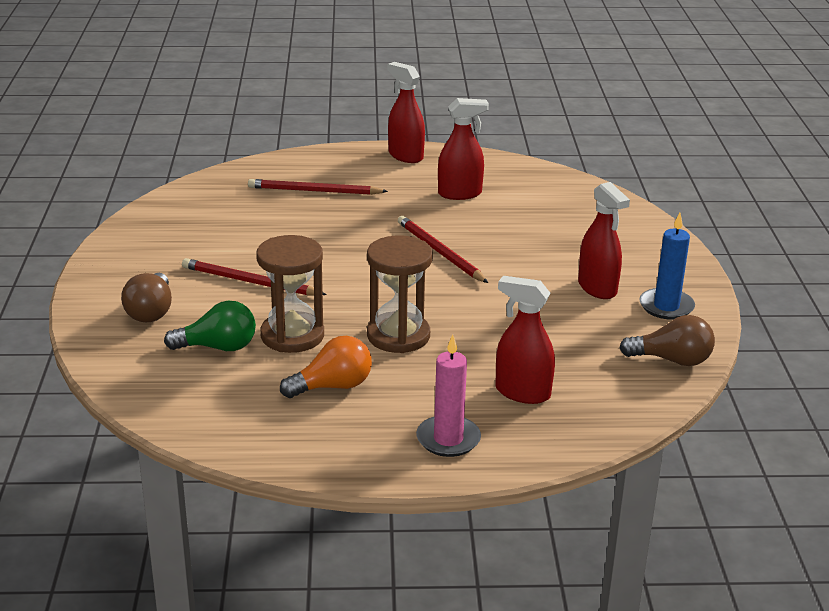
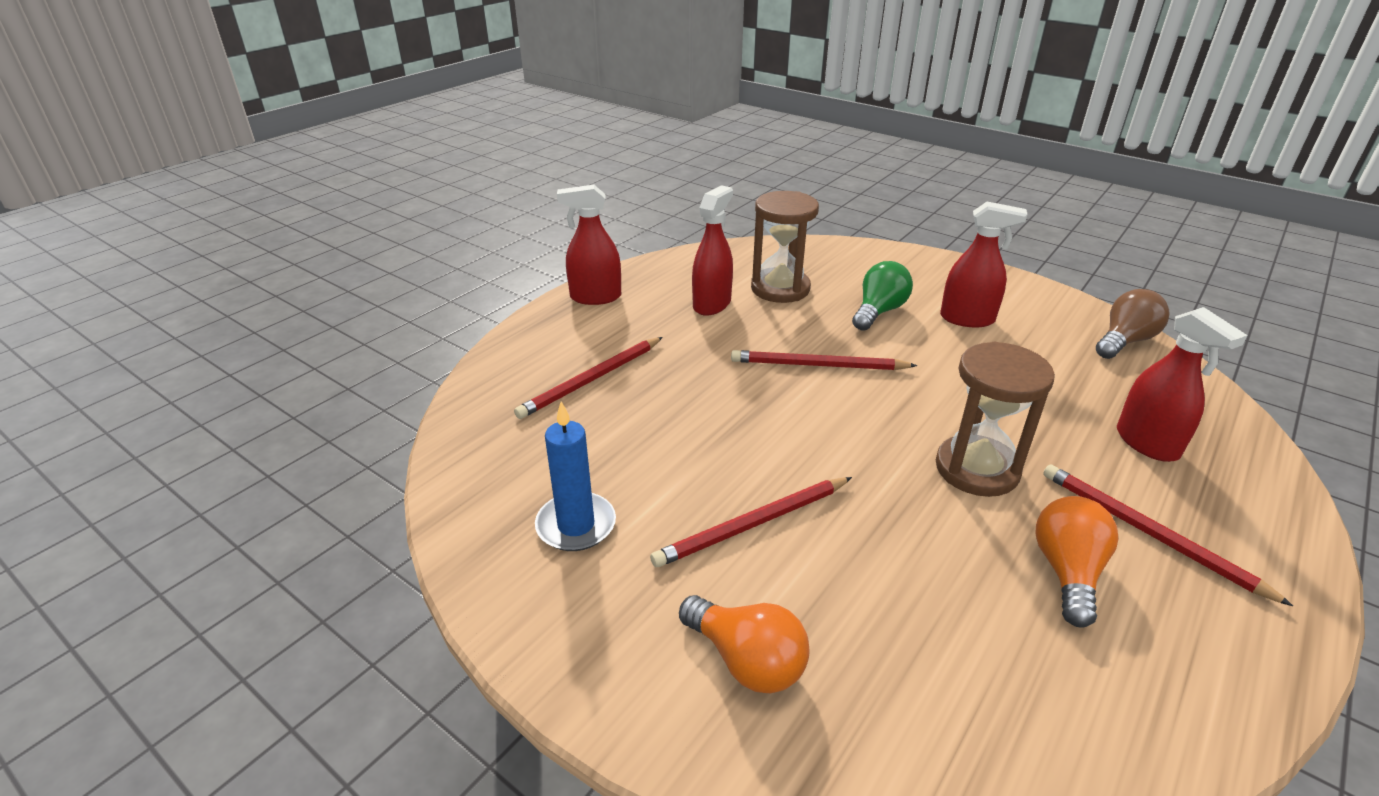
camera: 50 degrees left, 5 degrees up
brown light bulb [121,273,172,322] -> orange light bulb [679,595,810,693]
green light bulb [164,301,256,351] -> green light bulb moved to [852,261,913,331]
brown hourglass [256,235,324,353] -> brown hourglass moved to [751,191,819,303]
pink candle [416,335,481,457] -> none
red spray bottle [495,276,555,404] -> red spray bottle turned 90 degrees counterclockwise [1117,307,1248,462]
blue candle [639,213,695,319] -> blue candle moved to [535,402,616,551]
none -> red pencil [1043,464,1293,606]

